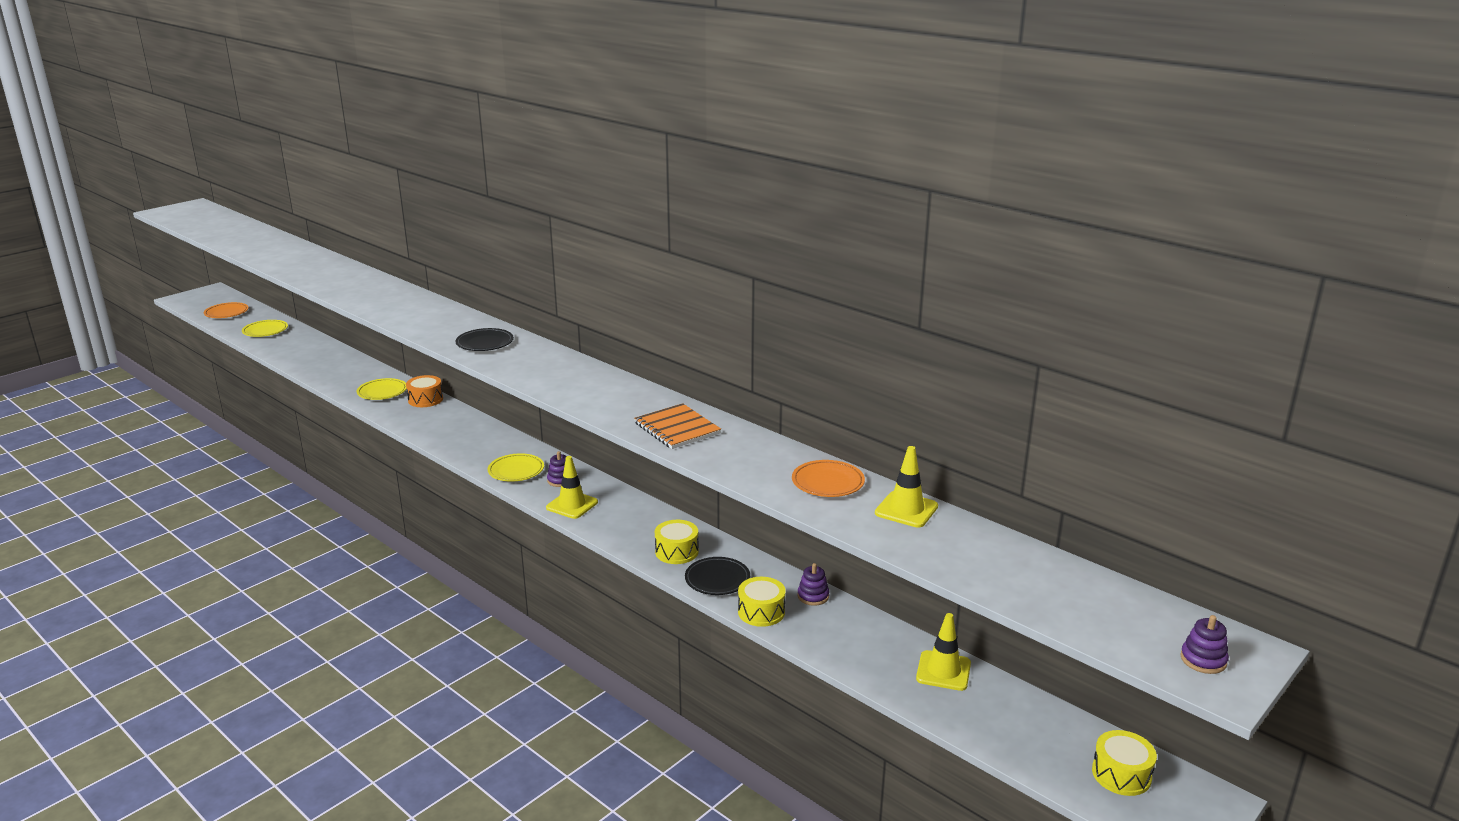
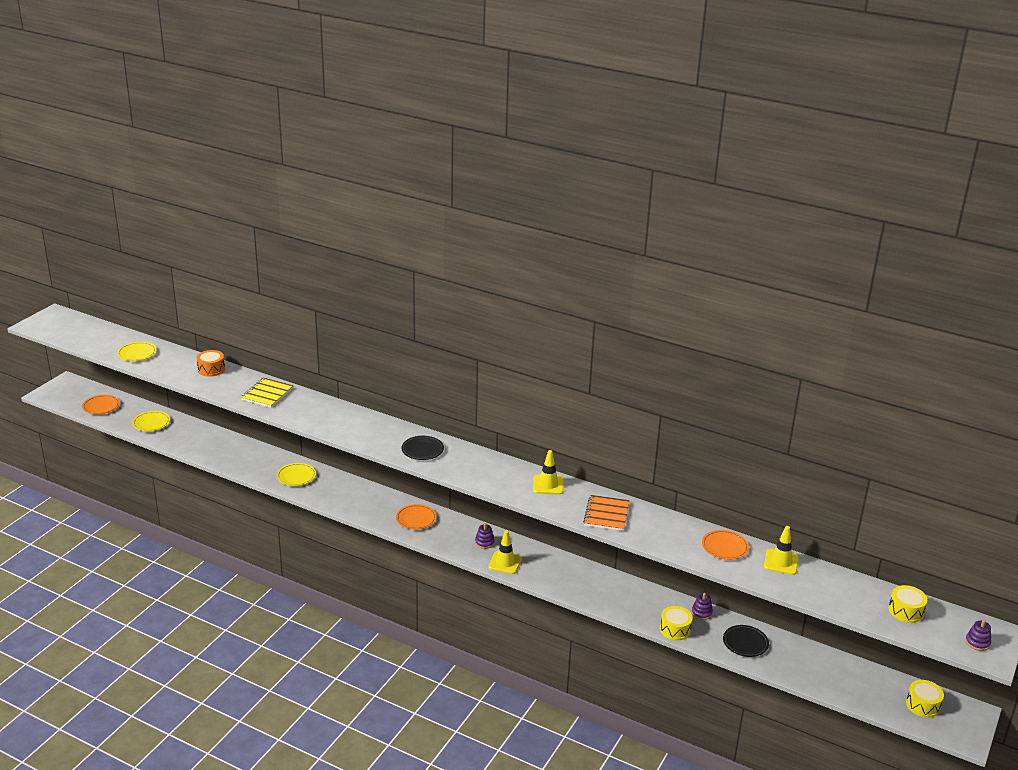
camera: 15 degrees left, 5 degrees up
orange drum [406,375,443,407] -> orange drum moved to [196,350,225,376]
yellow plate [488,453,544,482] -> yellow plate moved to [117,342,157,361]
orange notebook [634,403,721,449] -> orange notebook turned 60 degrees clockwise [583,495,630,531]
yellow drum [655,520,699,564] -> yellow drum moved to [888,585,927,623]
black plate [685,557,750,595] -> black plate moved to [723,625,769,657]
yellow traffic cone [916,613,971,691] -> yellow traffic cone moved to [533,450,563,494]
none -> yellow notebook [241,378,293,408]
none -> orange plate [396,504,437,529]

